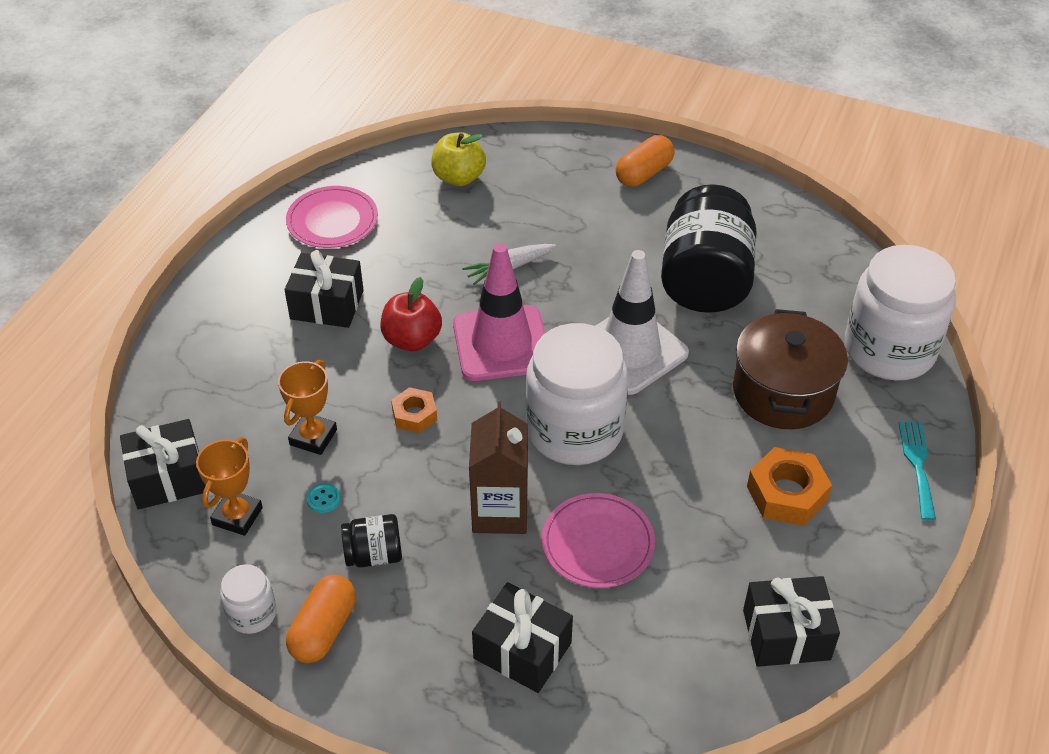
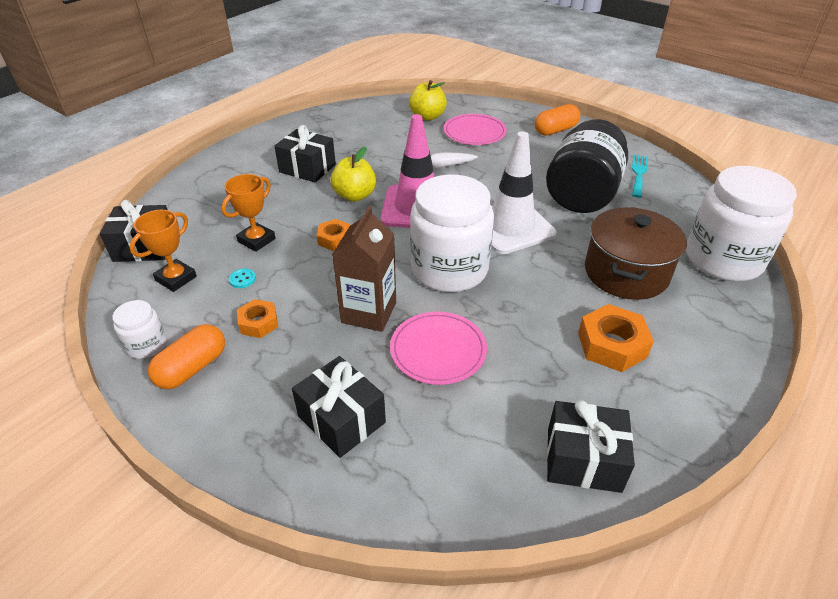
camera: 15 degrees right, 5 degrees down
pink plate [286,186,378,248] -> pink plate moved to [443,114,507,145]
black jar [341,514,402,567] -> orange nut [237,299,278,338]
red apple [381,277,442,351] -> yellow apple [331,147,376,202]
turquoise fork [899,421,936,520] -> turquoise fork moved to [632,155,648,198]

